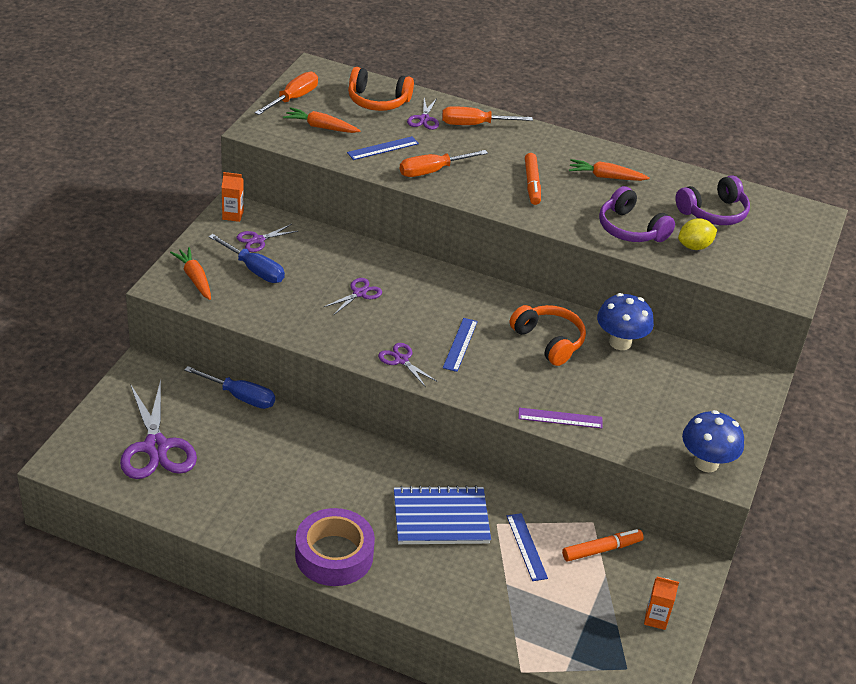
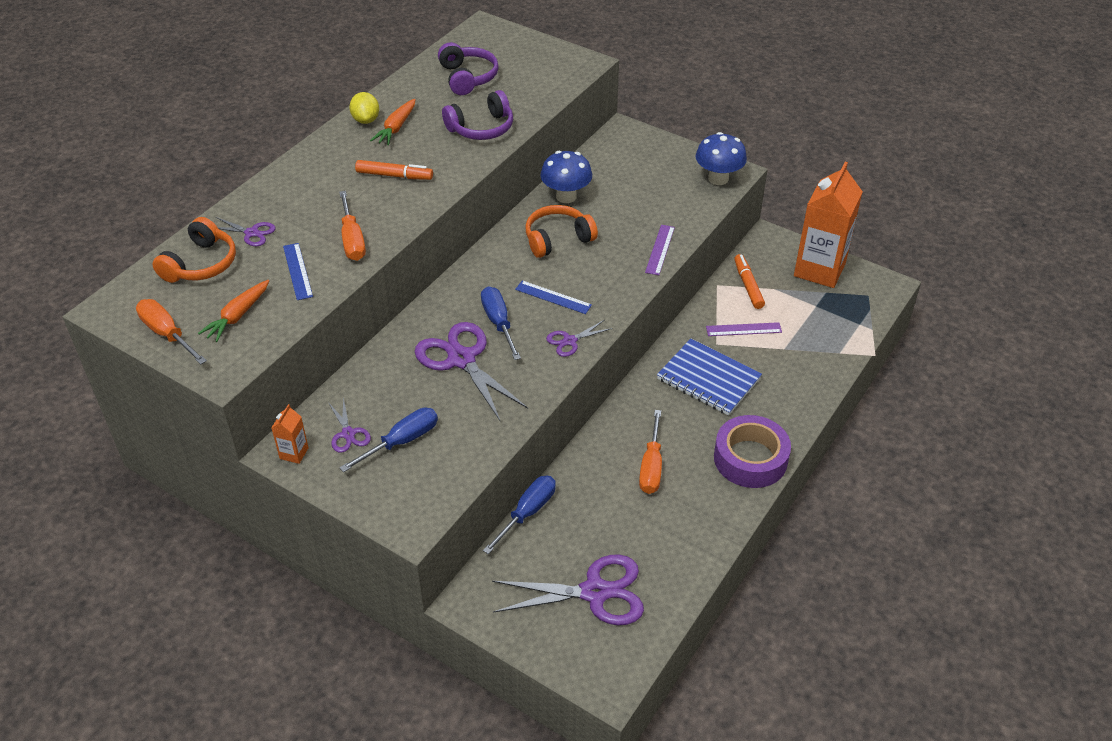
camera: 75 degrees left, 5 degrees up
orange carrot [170,247,211,300] -> none
purple scissors [324,278,382,315] -> purple scissors [415,322,528,422], size x2.03
blue notebook [394,485,491,544] -> blue notebook turned 60 degrees counterclockwise [657,338,762,415]
orange screwdriver [442,106,533,125] -> orange screwdriver moved to [639,410,662,494]
blue ruler [507,513,548,581] -> purple ruler [706,322,782,336]
orange carton [644,577,679,630] -> orange carton [794,162,863,288], size x2.41
yellow lemon [678,218,717,250] -> yellow lemon moved to [349,92,379,124]
none -> blue screwdriver [481,286,521,360]

